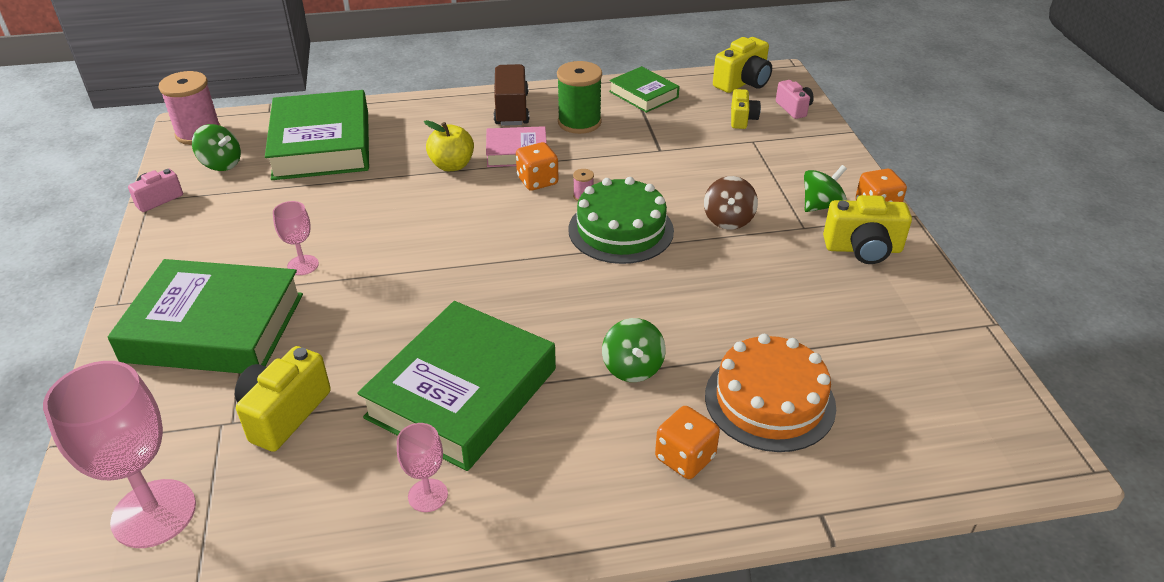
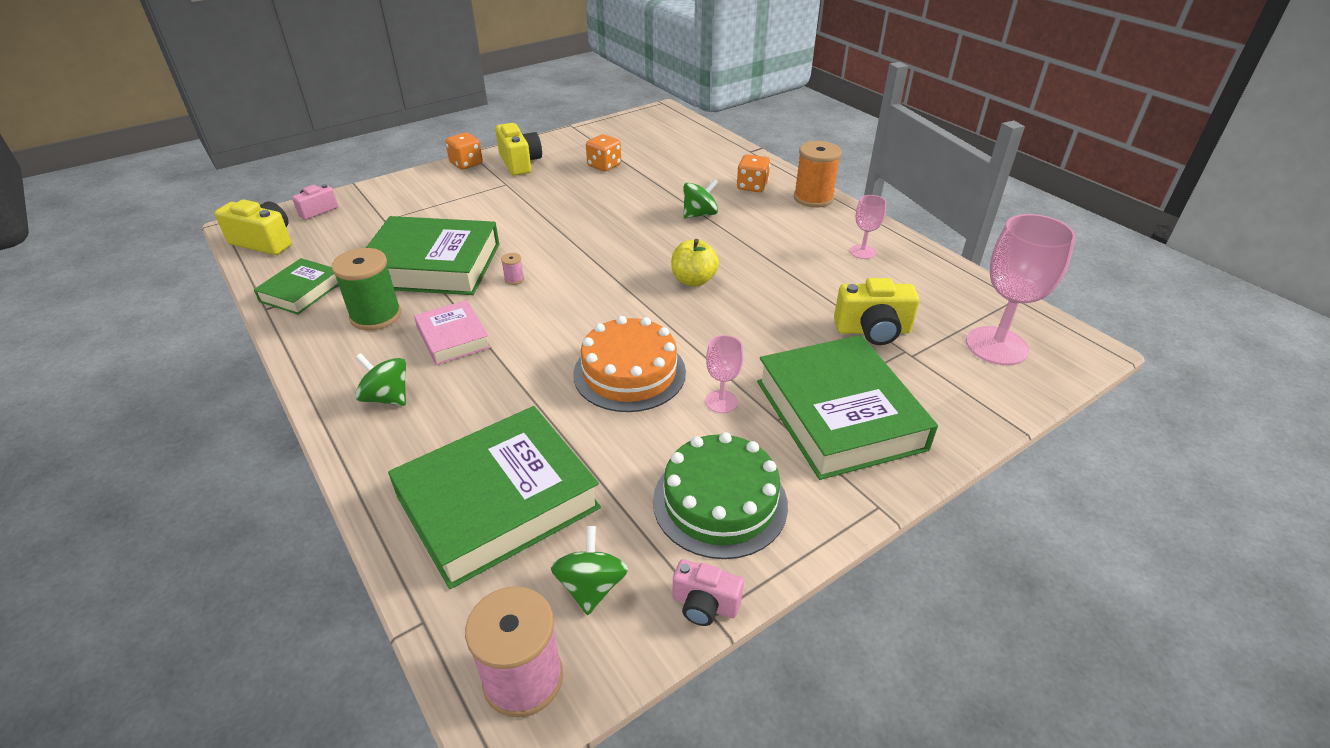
camera: 115 degrees left, 0 degrees up
green book [357,301,556,471] -> green book moved to [366,216,499,295]
yellow apple [424,120,474,171] -> yellow apple moved to [671,239,719,287]
brown truck [494,64,529,126] -> none
orange dice [516,142,558,191] -> orange dice moved to [586,134,621,172]
green cake [568,177,674,264] -> green cake moved to [653,432,788,559]
brown spinning top [704,176,758,230] -> none
orange cake [705,334,836,452] -> orange cake moved to [573,316,686,412]
yellow camera [731,89,761,129] -> none
green spinning top [804,165,847,212] -> green spinning top moved to [355,353,406,406]
none -> orange spool [794,141,842,208]

